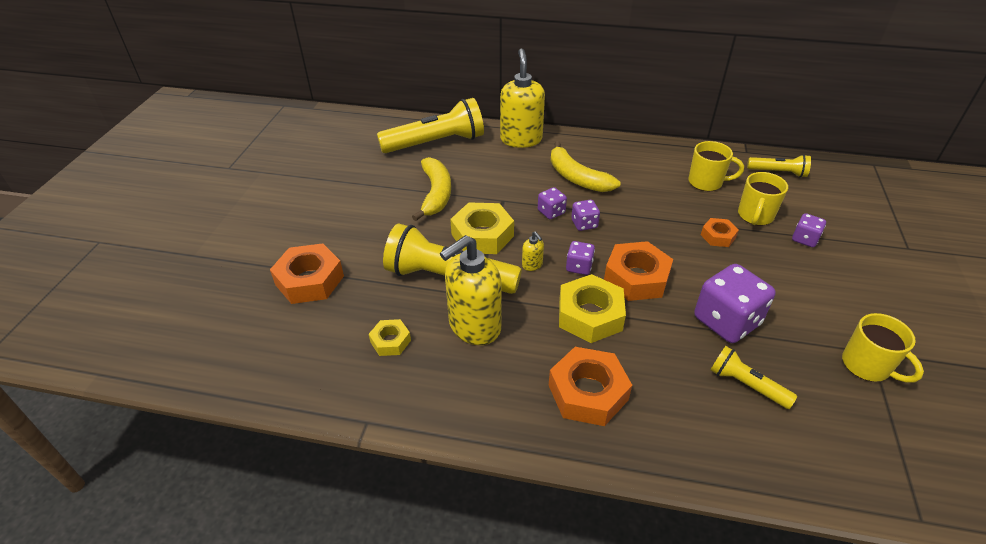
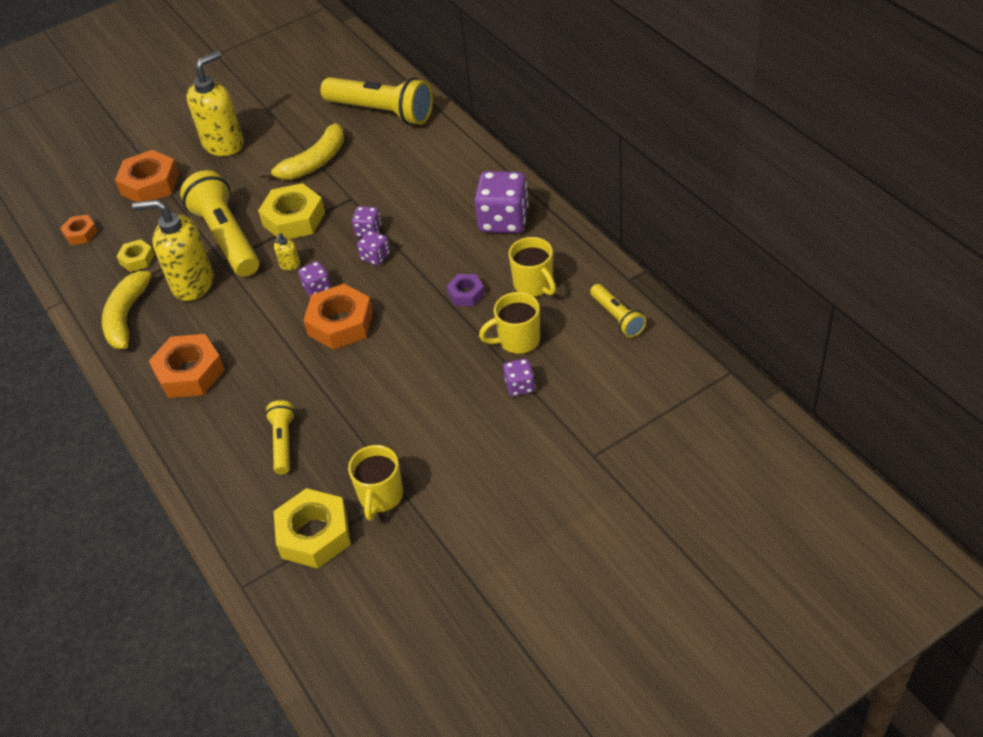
camera: 50 degrees right, 5 degrees up
yellow soap dispenser [500,48,545,148] -> yellow soap dispenser moved to [187,51,244,156]
yellow banana [550,141,620,192] -> yellow banana moved to [102,264,162,349]
yellow nut [559,274,626,343] -> yellow nut moved to [274,488,351,569]
purple dice [694,264,776,343] -> purple dice moved to [474,171,529,233]
orange nut [701,218,739,247] -> orange nut moved to [60,215,98,245]
none -> purple nut [446,274,485,306]

